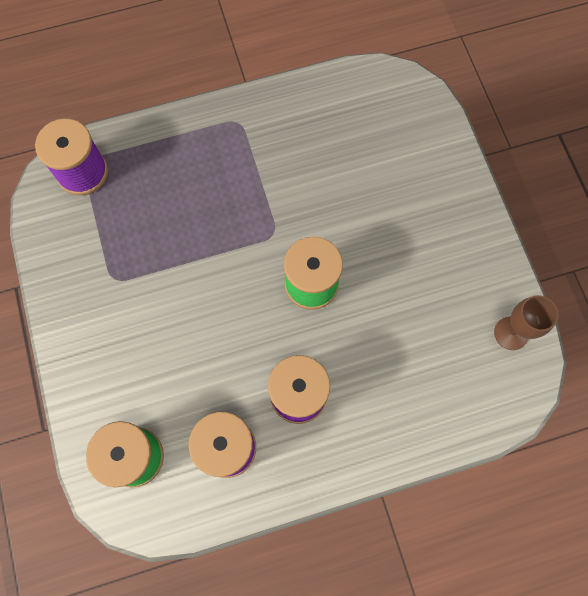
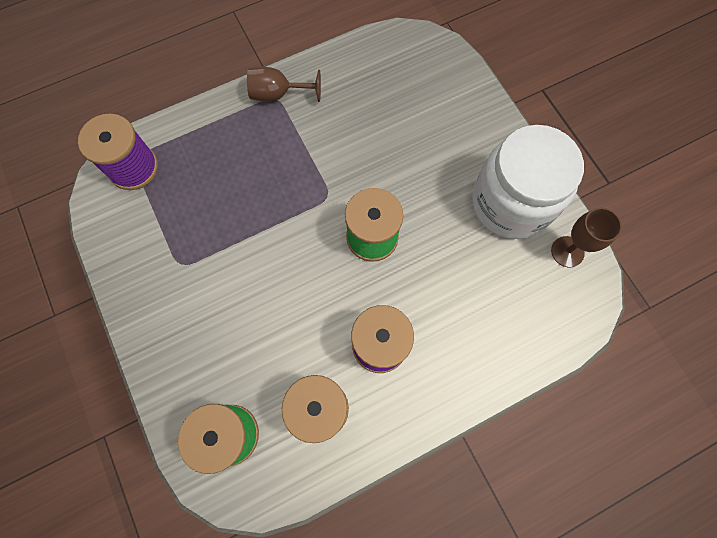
camera: 10 degrees left, 0 degrees up
none -> brown goblet [247,67,321,102]
none -> white jar [472,125,584,239]

